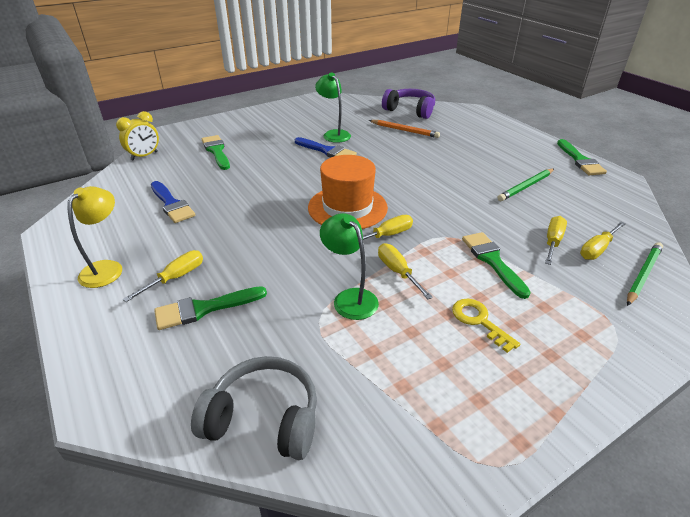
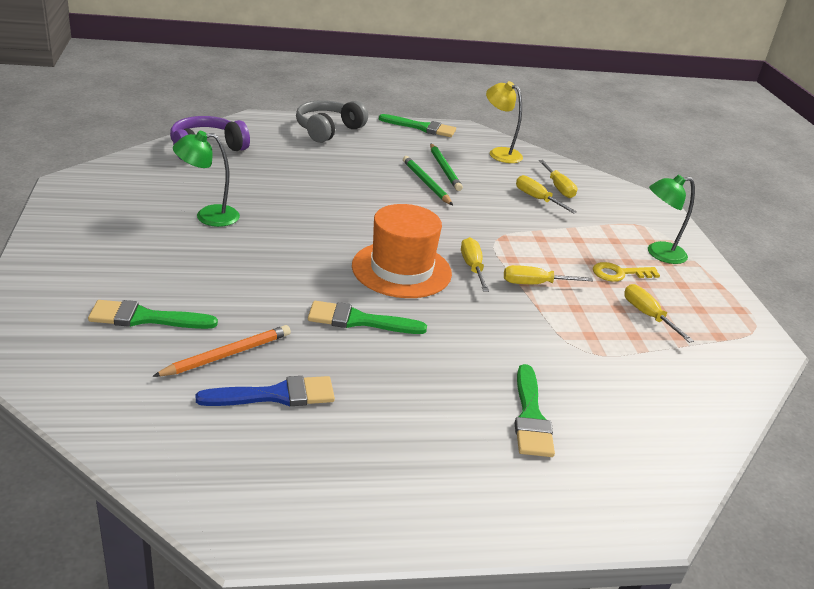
camera: 70 degrees left, 5 degrees down
yellow lamp [68,186,122,288] -> yellow lamp moved to [486,81,523,163]
yellow clock [116,111,159,160] -> none
yellow screwdriver [123,250,203,302] -> yellow screwdriver moved to [624,284,694,343]
grey headphones [191,356,317,460] -> grey headphones moved to [296,100,368,143]
blue brush [295,137,357,158] -> none
green lamp [320,213,379,320] -> green lamp moved to [648,175,695,264]
orange pencil [369,120,440,138] -> orange pencil moved to [152,325,291,377]
green brush [462,232,531,299] -> green brush moved to [308,301,427,334]
green pencil [627,242,663,306] -> green pencil moved to [403,156,453,205]

